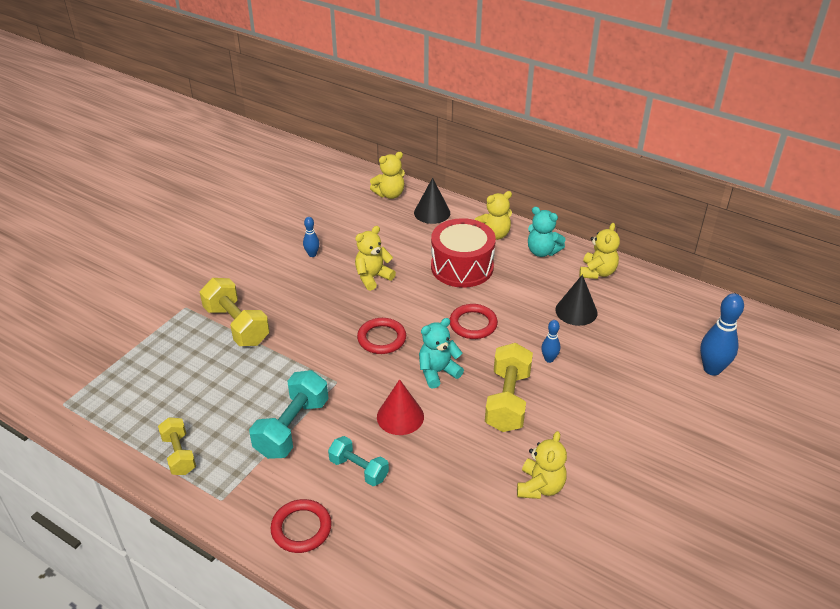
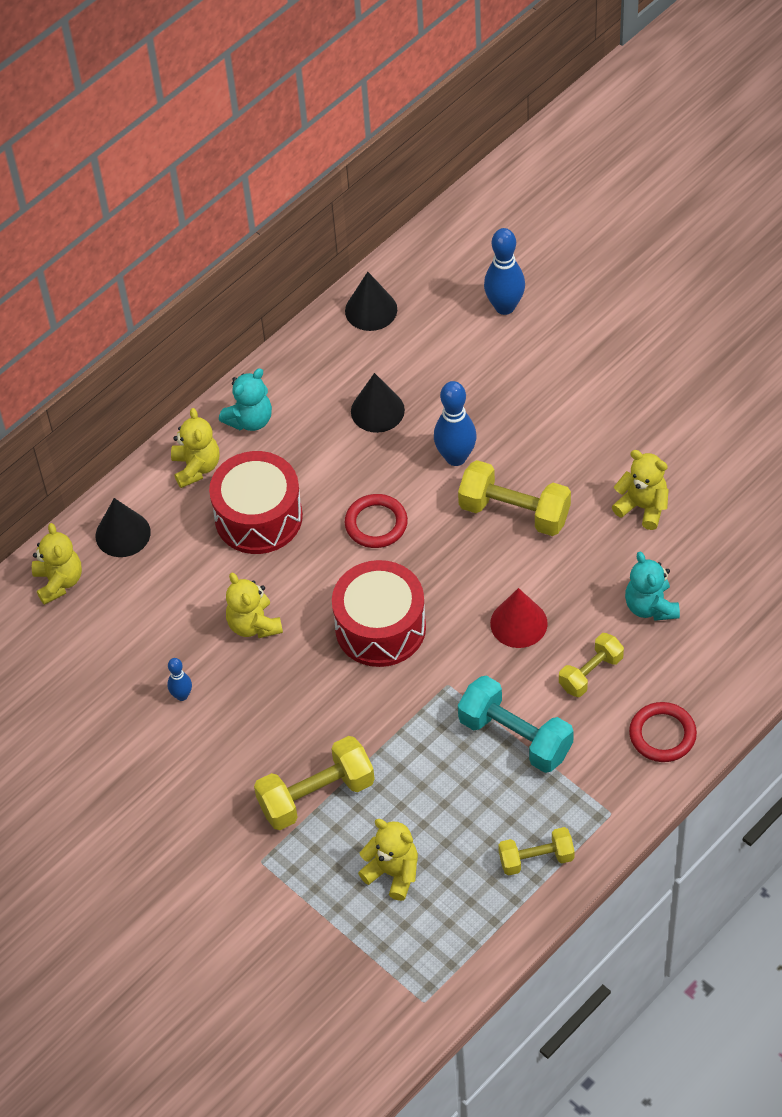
camera: 75 degrees left, 15 degrees up
turquoise dumbbell [328,436,389,486] -> yellow dumbbell [559,633,624,697]
red ring [357,318,406,354] -> red drum [332,560,426,667]
turquoise teddy bear [419,318,464,389] -> turquoise teddy bear moved to [625,552,680,621]
blue bowling pin [541,320,560,363] -> blue bowling pin [434,381,477,466], size x1.85
yellow teddy bear [579,223,620,279] -> yellow teddy bear moved to [358,819,418,901]
none -> black cone [345,272,397,331]

